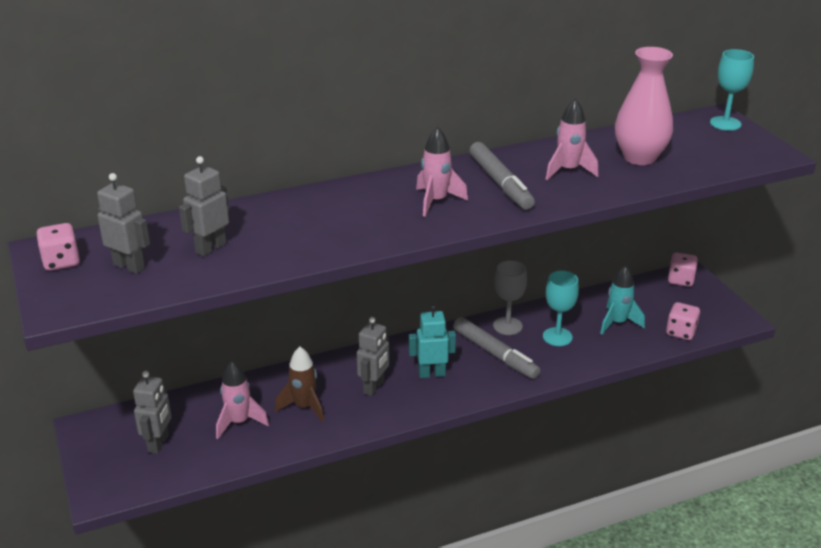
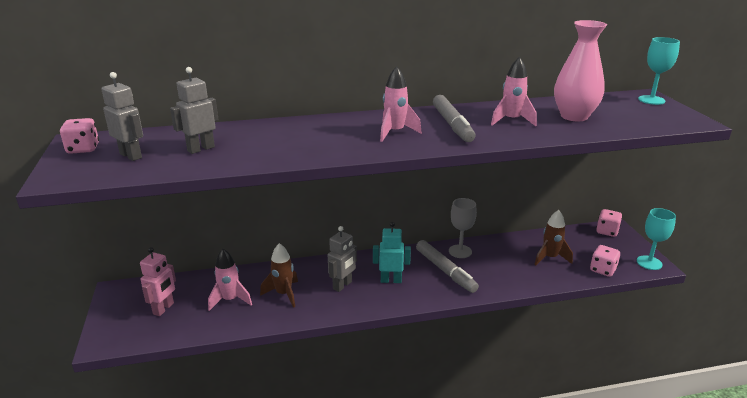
camera: 10 degrees right, 5 degrees down
grey robot [133,371,171,454] -> pink robot [140,247,176,316]
turquoise goblet [543,271,579,346] -> turquoise goblet moved to [637,208,676,270]
turquoise rocket [600,266,645,335] -> brown rocket [534,210,573,265]

